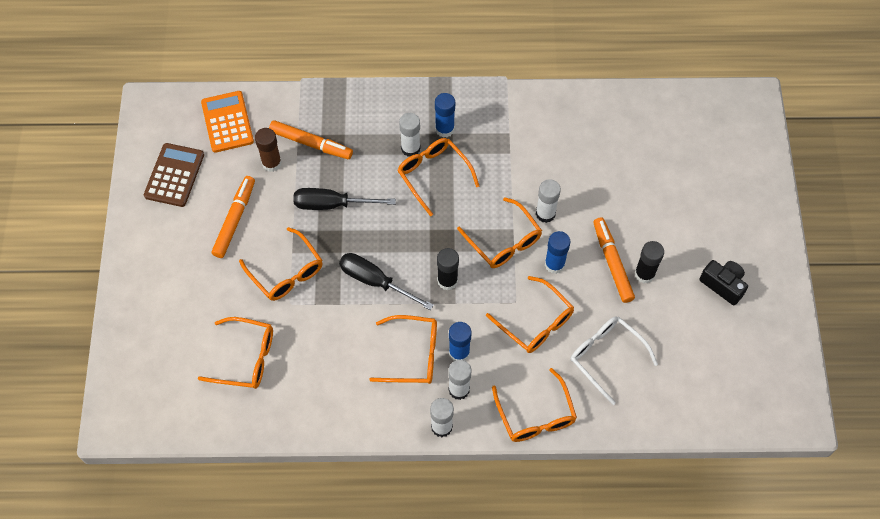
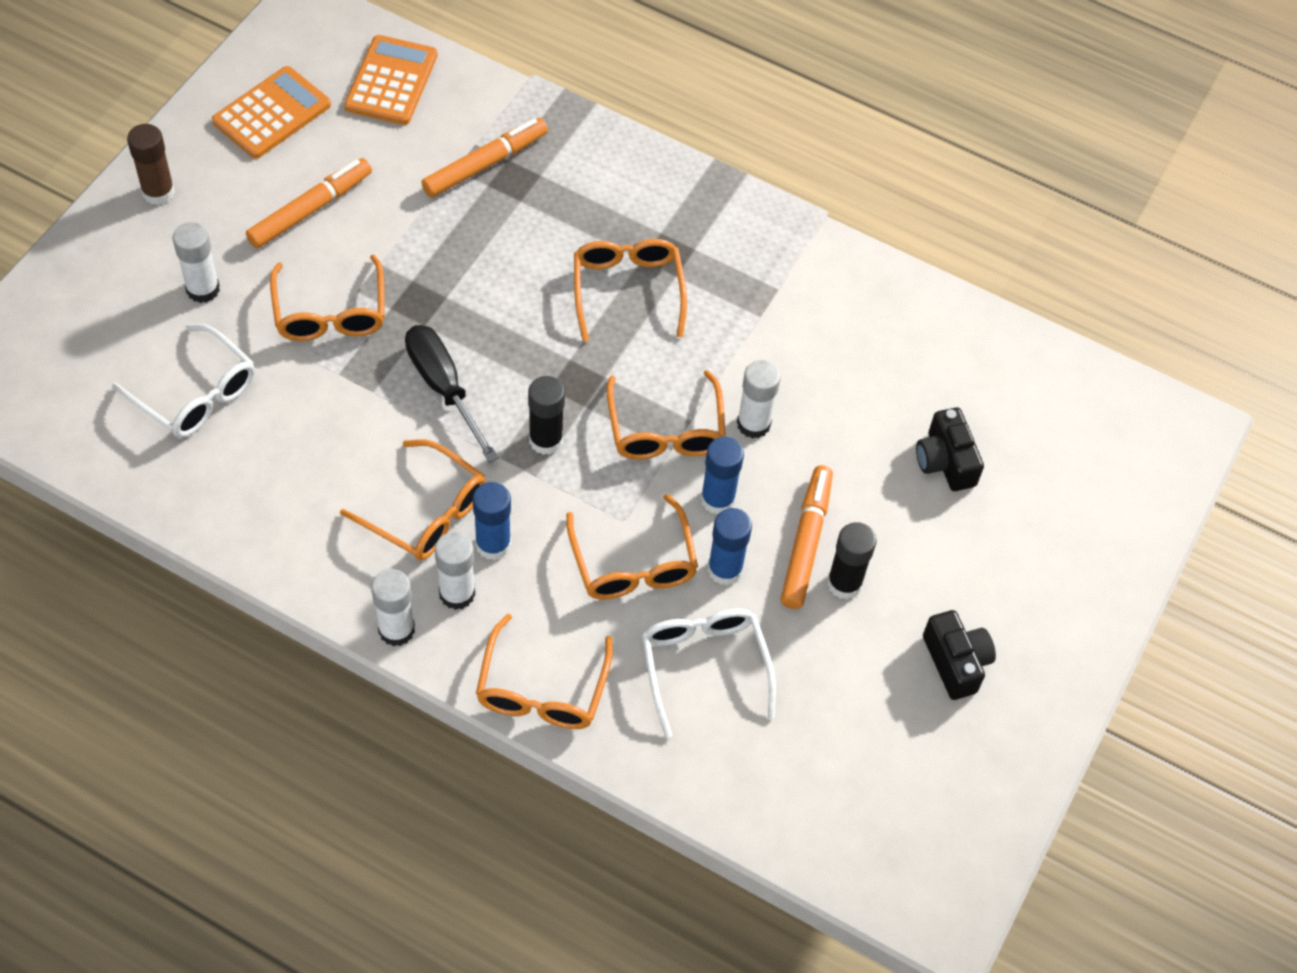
camera: 25 degrees right, 5 degrees down
brown calculator [144,143,204,207] -> orange calculator [212,66,331,159]
orange glasses [198,317,273,389] -> white glasses [112,324,255,438]
brown glue stick [255,128,282,172] -> brown glue stick moved to [127,124,175,205]
orange marker [269,120,353,159] -> orange marker turned 90 degrees counterclockwise [421,118,548,198]
black screwdriver [293,188,396,210] -> none
white glue stick [399,113,421,157] -> white glue stick moved to [173,222,220,303]
blue glue stick [435,93,455,138] -> blue glue stick moved to [708,508,752,586]
none -> black camera [916,407,984,491]

